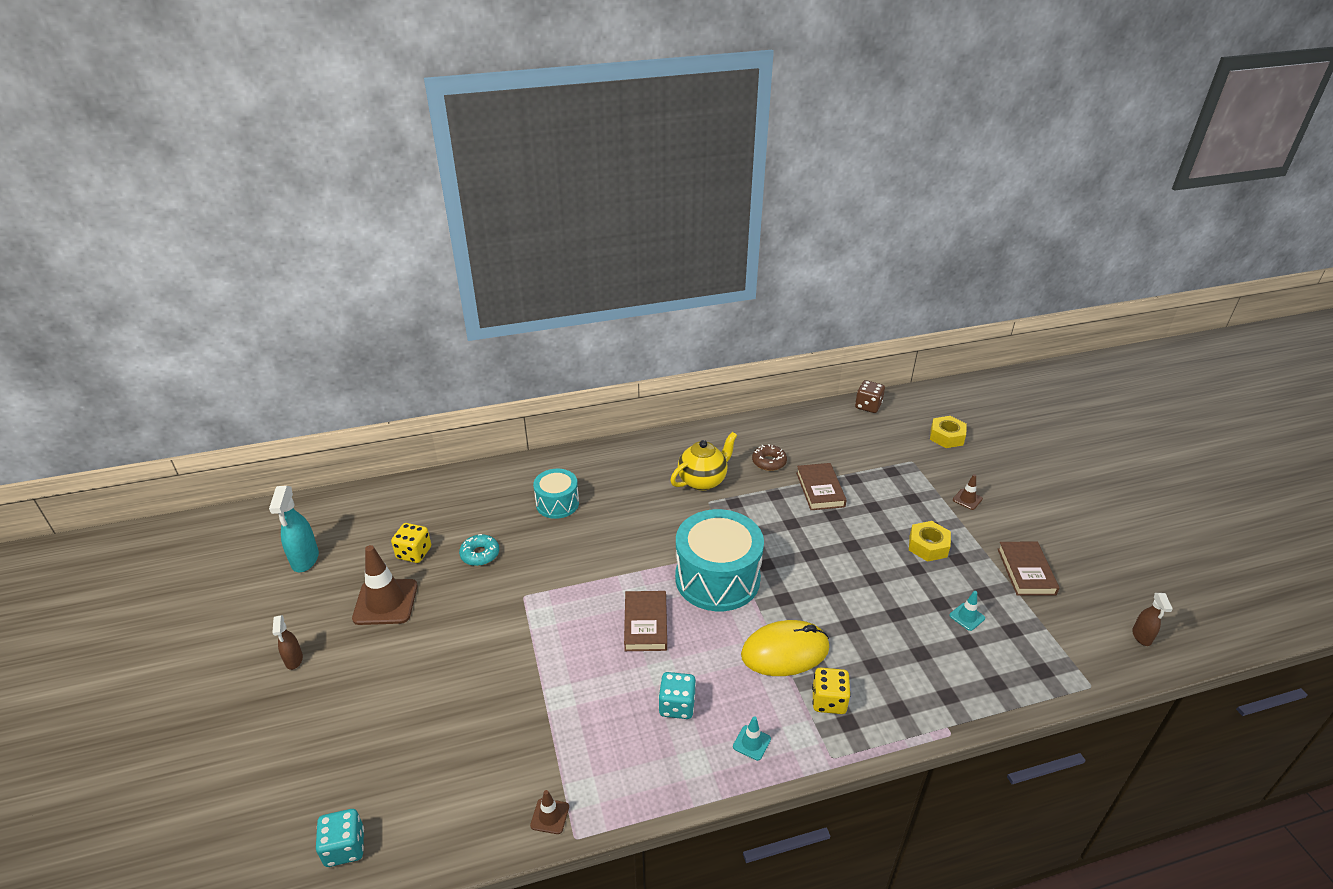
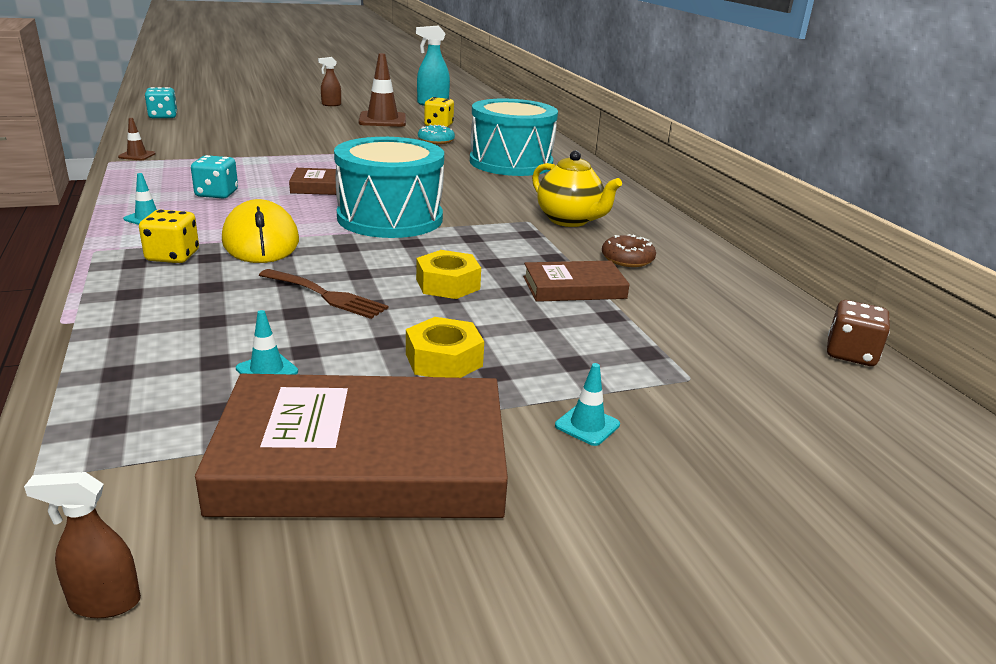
camera: 85 degrees right, 10 degrees down
turquoise drum [533,469,579,519] -> turquoise drum [470,99,558,176], size x1.79
yellow nut [930,416,967,448] -> yellow nut moved to [416,250,481,299]
brown traffic cone [953,474,983,510] -> turquoise traffic cone [555,363,620,446]
brown book [998,542,1060,596] -> brown book [195,374,508,518], size x1.94
none -> brown fork [259,269,388,319]

